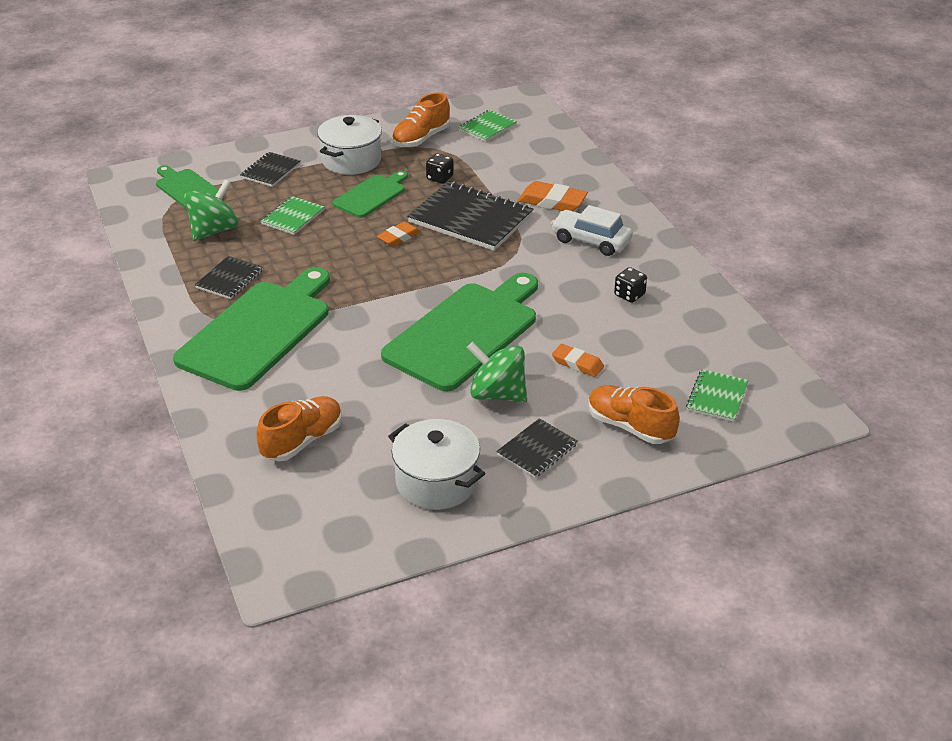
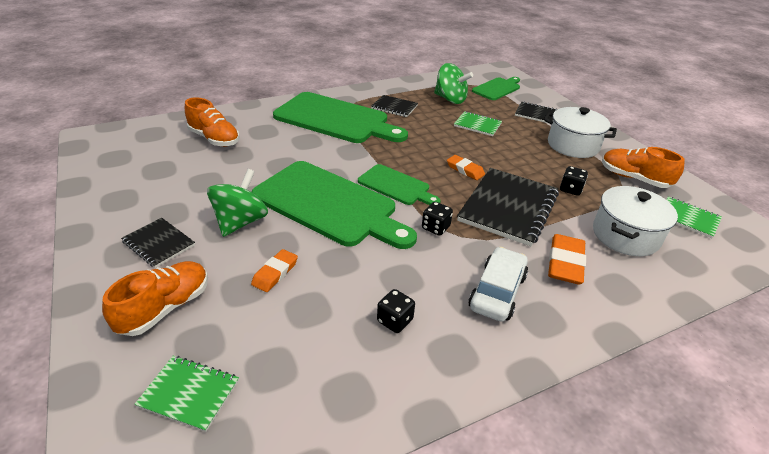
camera: 85 degrees right, 0 degrees up
green cutting board [333,170,408,218] -> green cutting board moved to [358,164,441,205]
white pot [388,419,485,510] -> white pot moved to [593,186,678,256]
none -> black dice [422,202,453,236]

